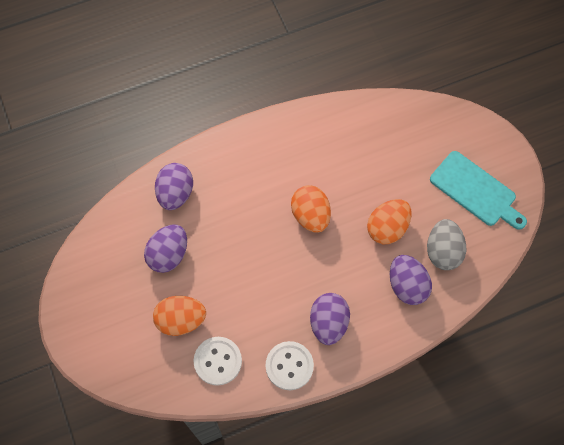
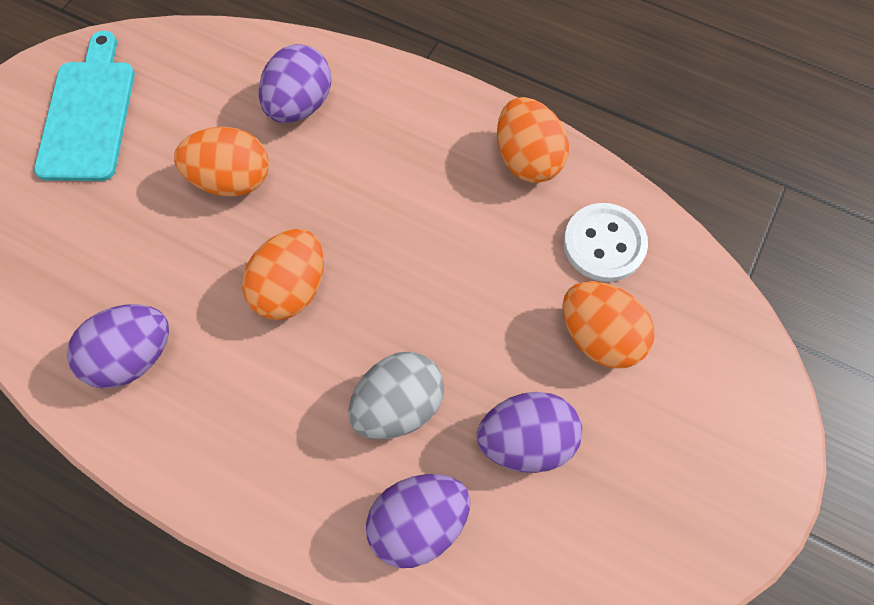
camera: 130 degrees left, 0 degrees up
white button [266,341,314,390] -> orange egg [497,97,569,183]
purple egg [310,293,350,345] -> purple egg moved to [67,304,169,389]
grey egg [427,219,466,270] -> grey egg moved to [348,351,444,440]

